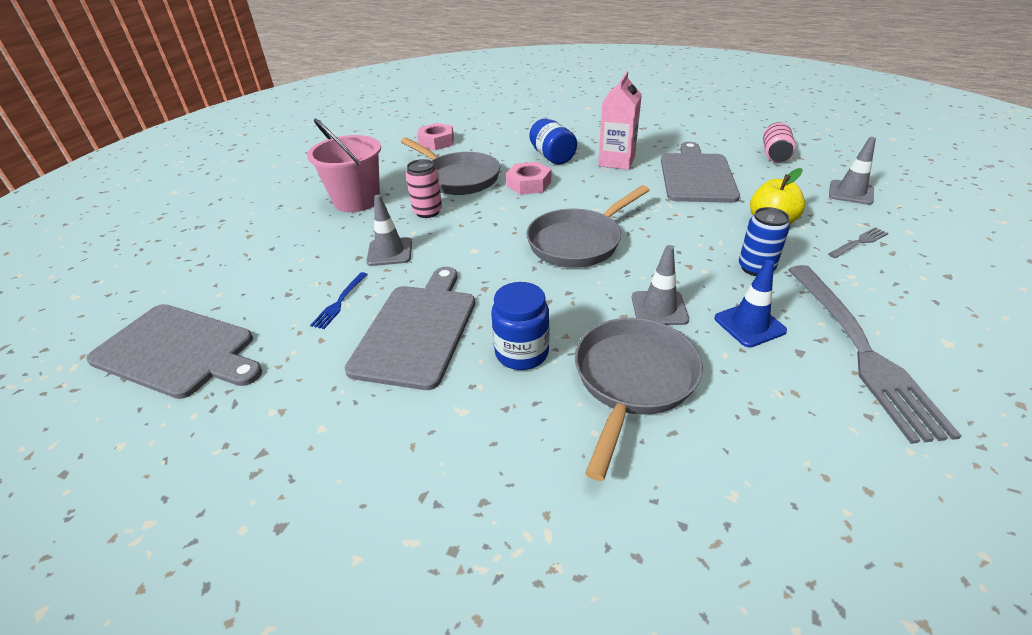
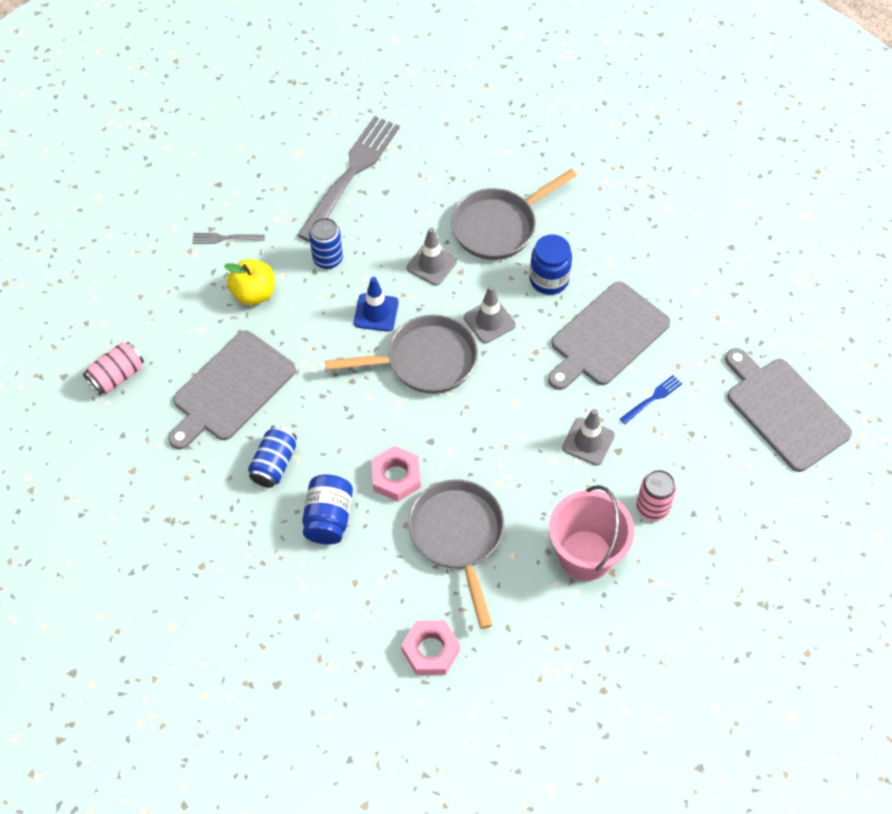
camera: 150 degrees left, 20 degrees up
pink can [406,159,442,218] -> pink can moved to [636,470,677,521]
pink carton [598,71,642,170] -> blue can [248,425,297,488]
blue traffic cone [714,260,787,348] -> blue traffic cone moved to [354,277,399,332]
grey traffic cone [829,137,876,205] -> grey traffic cone moved to [464,285,516,343]

